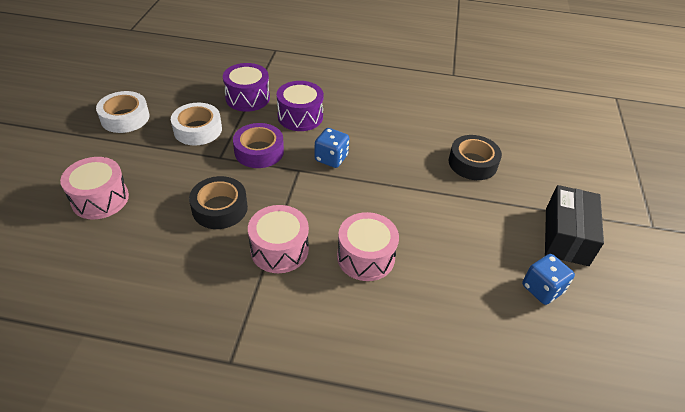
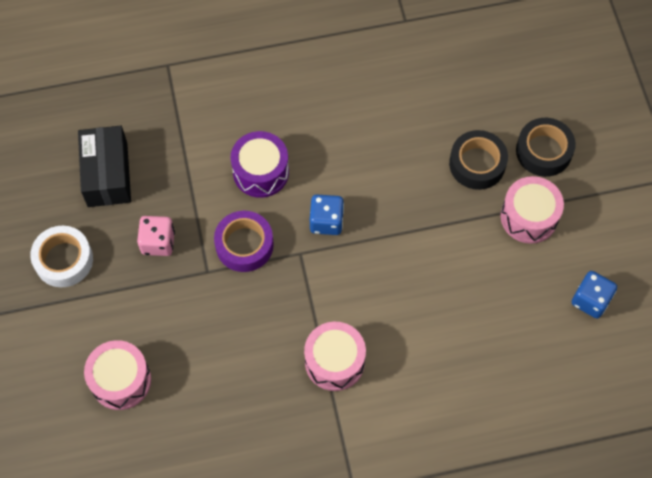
camera: 20 degrees left, 20 degrees up
white tape [171,103,222,145] -> pink dice [137,216,175,256]
black tape [189,176,248,229] -> black tape moved to [516,118,576,177]
purple drum [223,63,270,112] -> none
pink drum [337,212,399,281] -> pink drum moved to [501,176,564,244]
black box [545,185,604,266] -> black box moved to [78,126,131,207]

